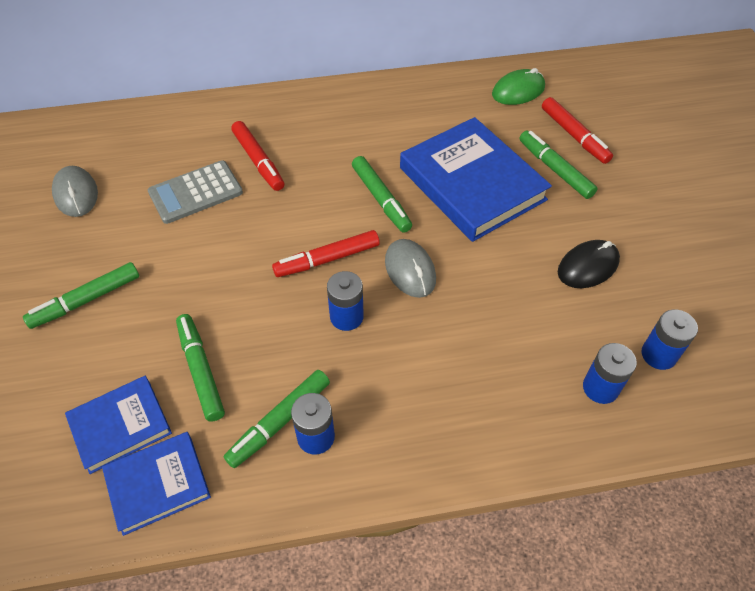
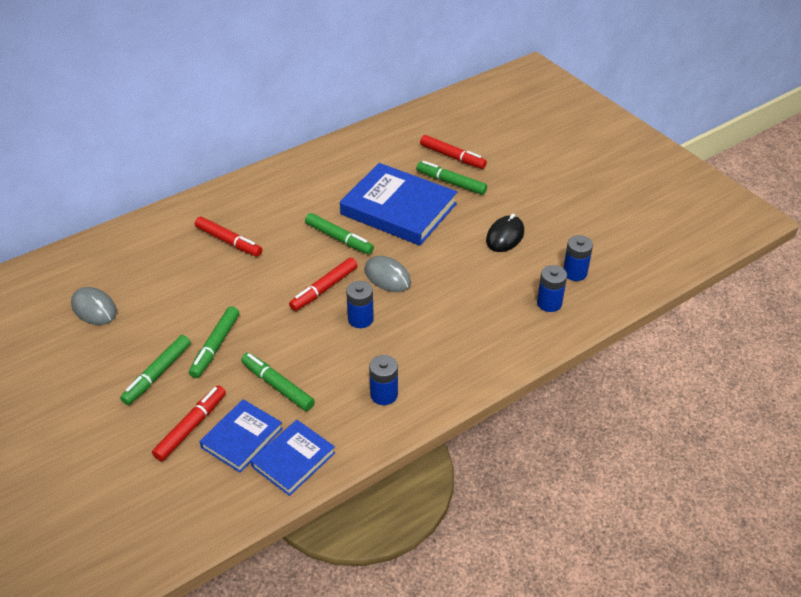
camera: 25 degrees left, 10 degrees down
grey calculator [148,160,243,224] -> none
green marker [224,370,330,468] -> green marker moved to [189,306,239,378]
green mouse [492,68,545,105] -> none
none -> red marker [152,385,226,461]

